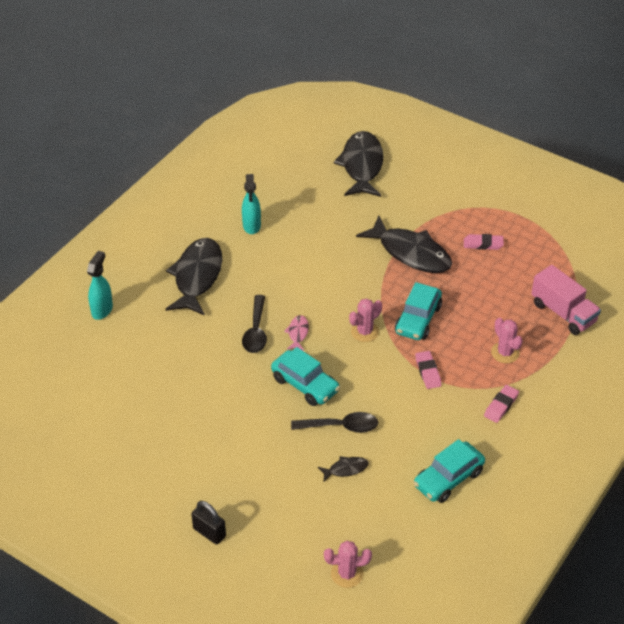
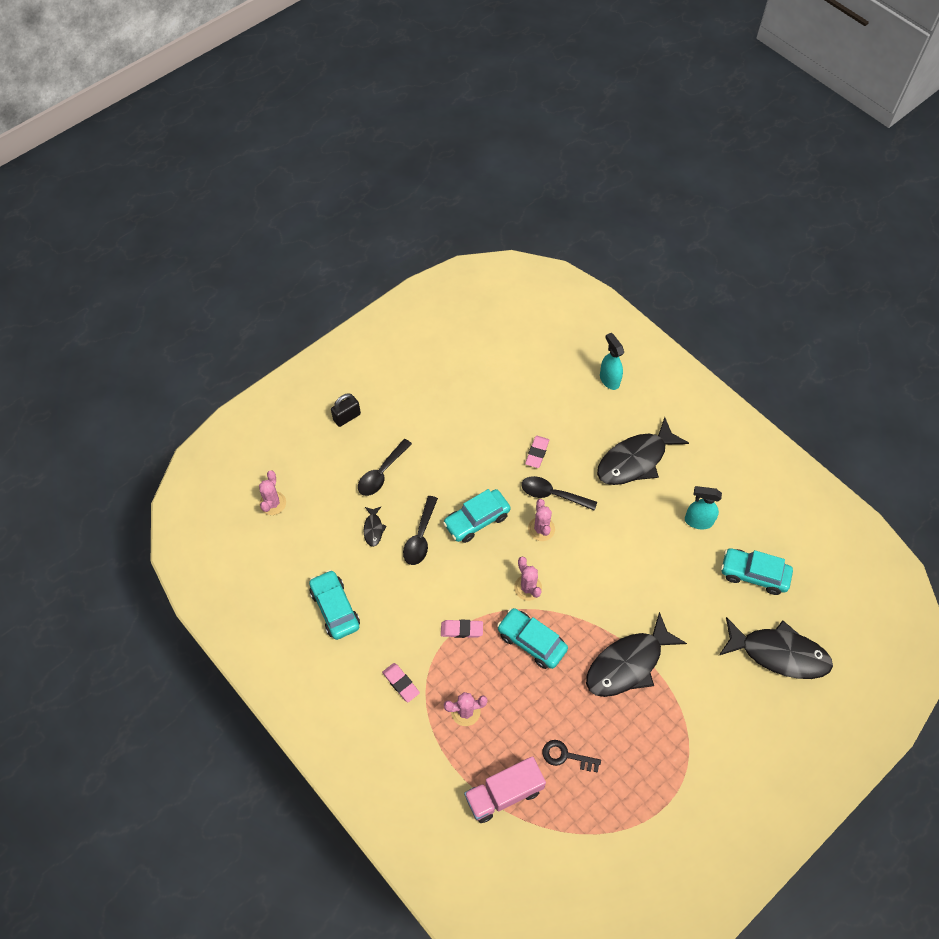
camera: 105 degrees right, 15 degrees up
turquoise spray bottle [87,251,113,320] -> turquoise spray bottle turned 150 degrees counterclockwise [600,333,624,390]
black fish [166,238,222,316] -> black fish turned 120 degrees clockwise [597,417,689,485]
pink fish [284,315,309,351] -> pink cactus [528,499,555,541]
pink eraser [464,234,504,250] -> pink eraser moved to [525,436,549,468]
none -> black spoon [358,439,412,496]
none -> black key [543,740,601,773]
none -> turquoise car [721,548,793,595]

